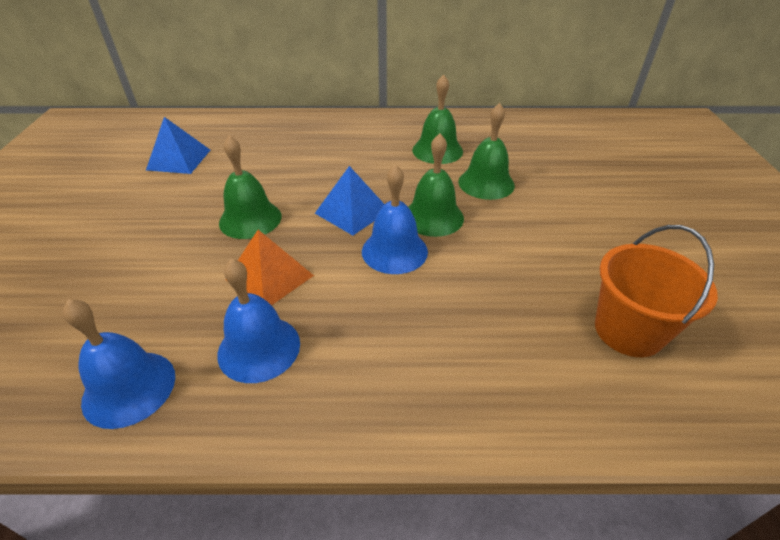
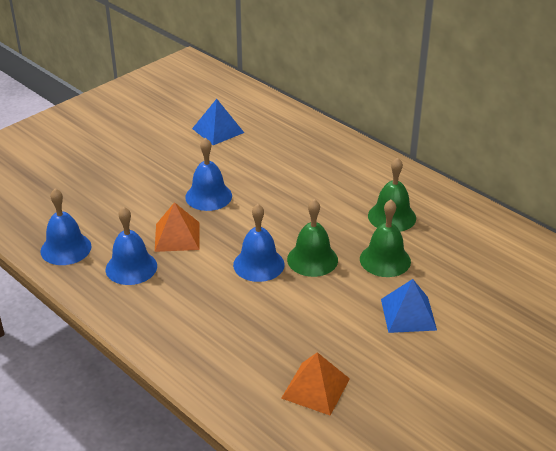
camera: 45 degrees right, 5 degrees down
green bell [219,135,282,239] -> blue bell [185,138,232,211]
blue pyramid [315,166,385,236] -> blue pyramid moved to [381,279,437,333]
orange bucket [595,225,718,357] -> orange pyramid [281,352,350,415]

